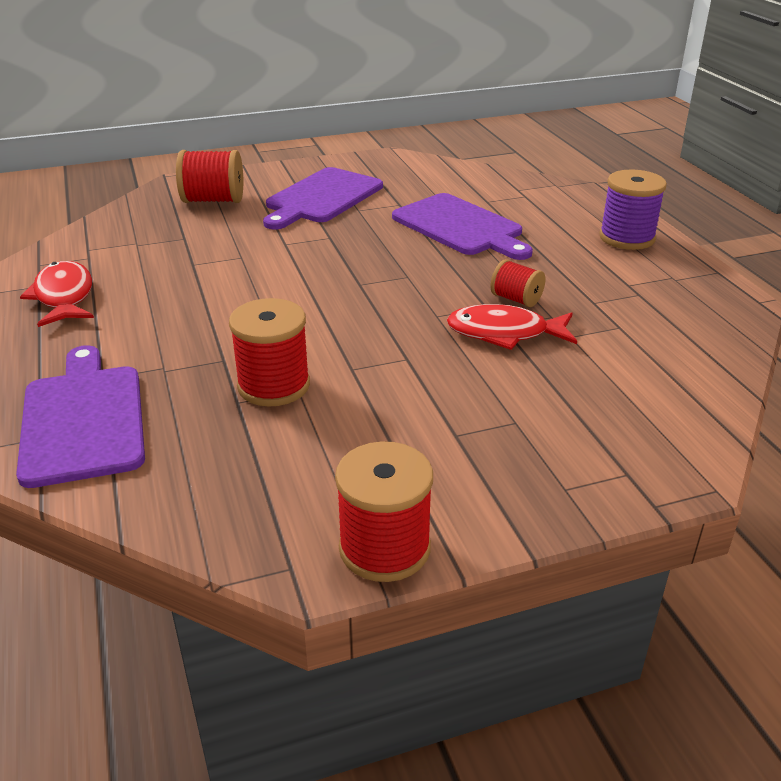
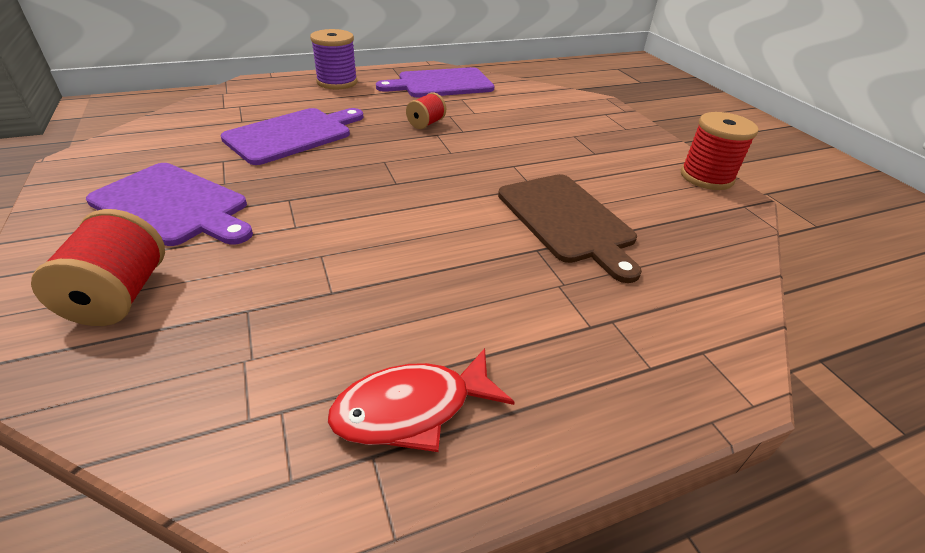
camera: 95 degrees left, 5 degrees up
purple cutting board [16,345,145,488] -> purple cutting board moved to [376,67,494,97]
red spool [229,298,310,407] -> brown cutting board [498,174,642,283]
red fish [447,304,577,350] -> none

